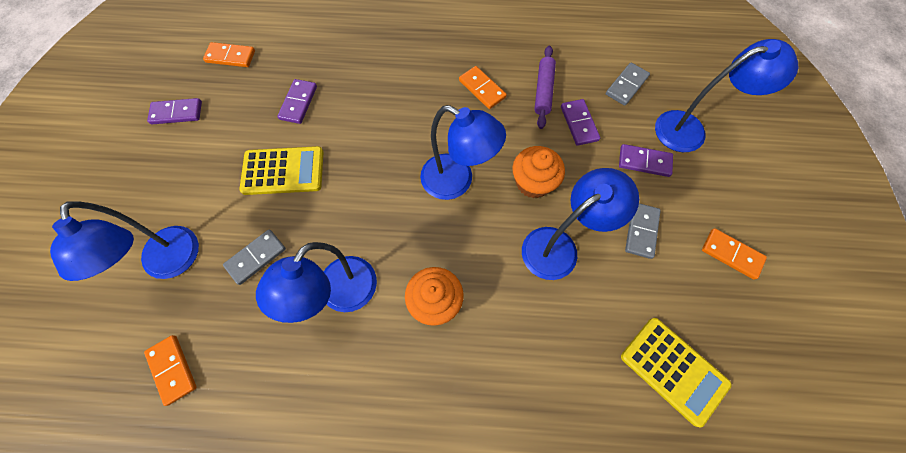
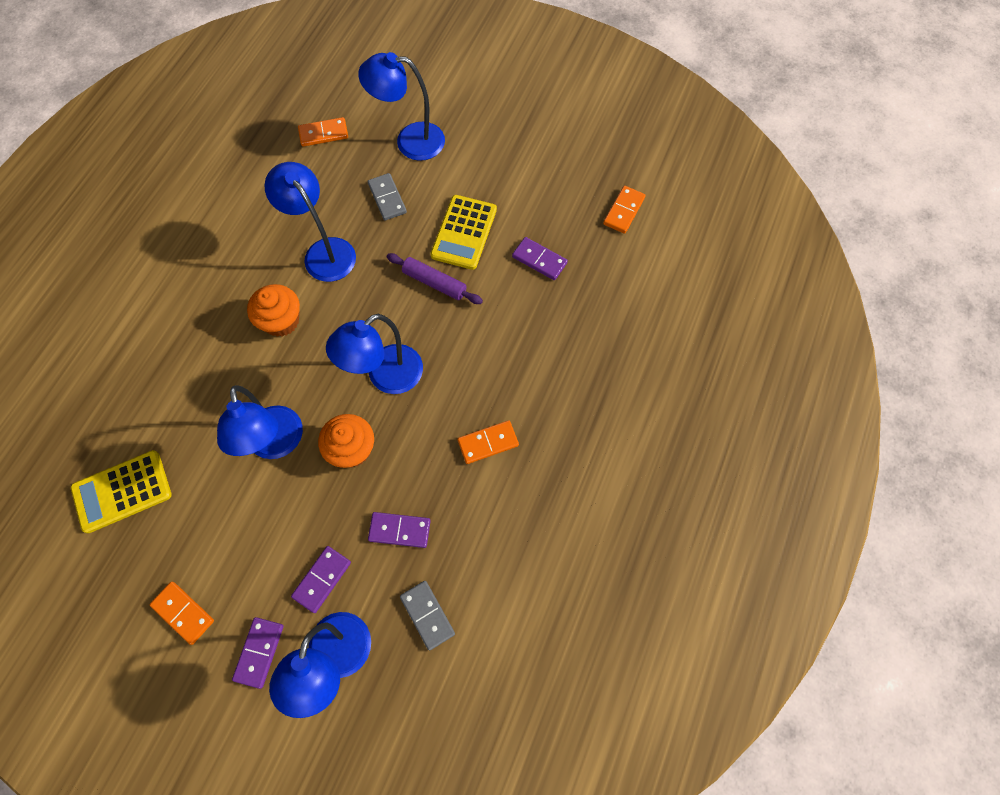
camera: 110 degrees right, 0 degrees up
purple domino [147,98,202,124] -> purple domino moved to [232,617,284,689]
purple rolling pin [534,46,556,129] -> purple rolling pin moved to [387,253,483,304]
grey domino [625,203,661,259] -> none
orange domino [702,228,767,280] -> orange domino turned 75 degrees clockwise [149,582,214,645]

